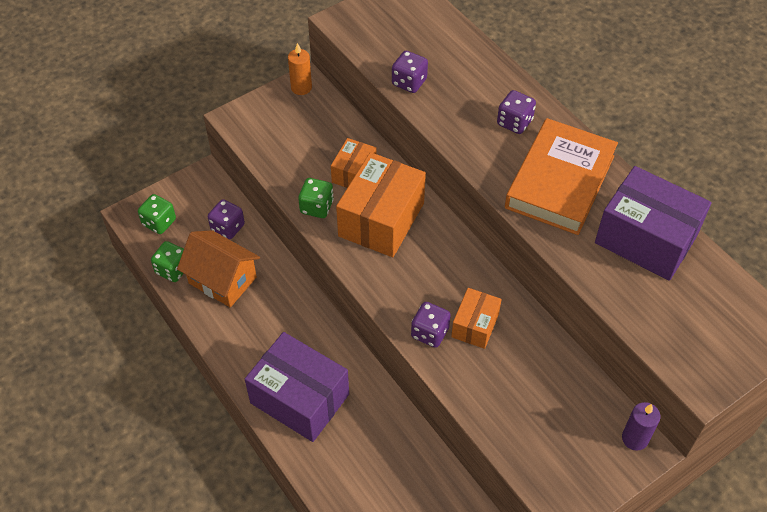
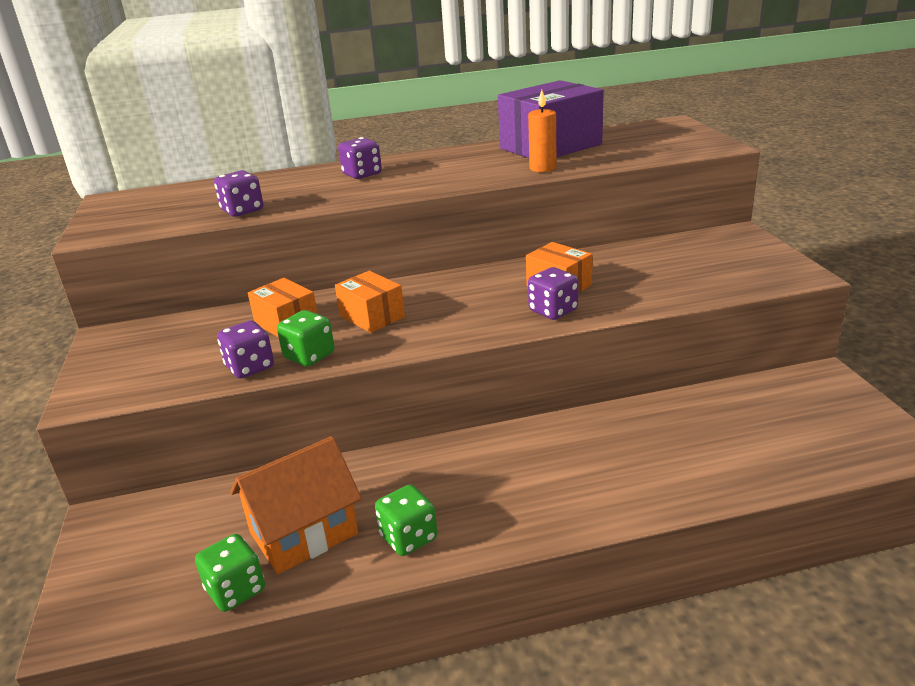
camera: 65 degrees left, 25 degrees down
green dice [138,194,176,234] -> green dice moved to [375,484,438,556]
purple dice [208,199,245,240] -> purple dice moved to [217,320,274,379]
purple box [245,332,349,442] -> none
orange candle [288,43,312,95] -> orange candle moved to [528,90,556,172]
orange box [336,152,426,257] -> orange box [335,271,405,333], size x0.55
orange book [505,118,618,235] -> none
purple candle [622,402,660,451] -> none

